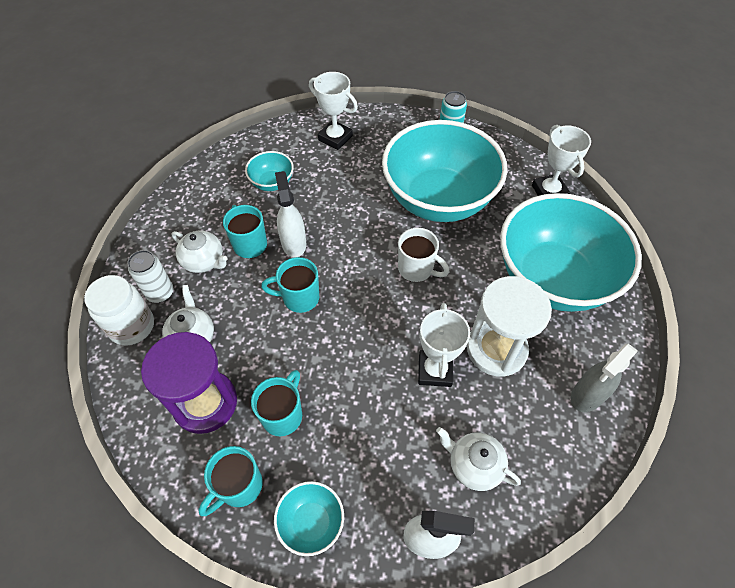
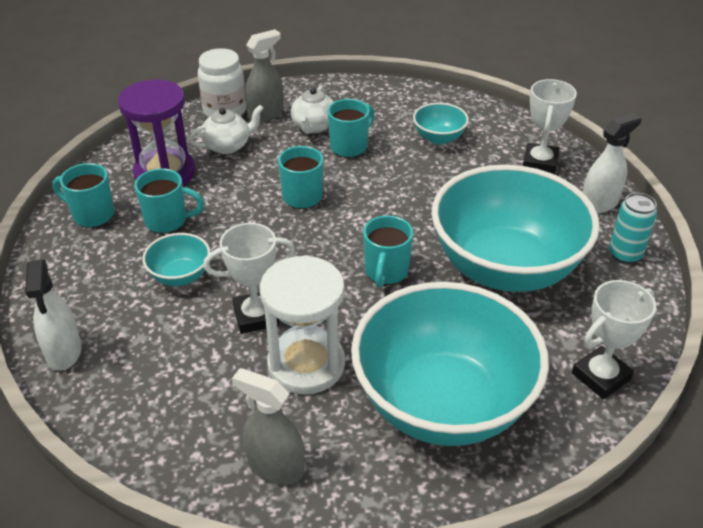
camera: 70 degrees right, 15 degrees down
white can [128,250,173,303] -> grey spray bottle [245,29,284,123]
turquoise bowl [274,481,344,556] -> turquoise bowl moved to [142,233,210,286]
white spray bottle [275,171,306,258] -> white spray bottle moved to [583,113,642,214]
white mug [398,228,449,282] -> turquoise mug [363,215,413,288]
white teapot [436,427,521,491] -> none

